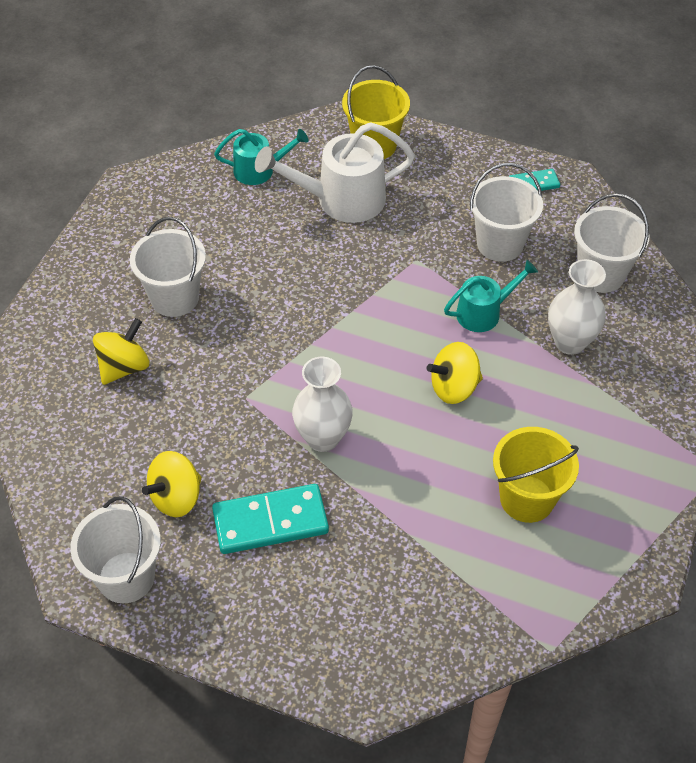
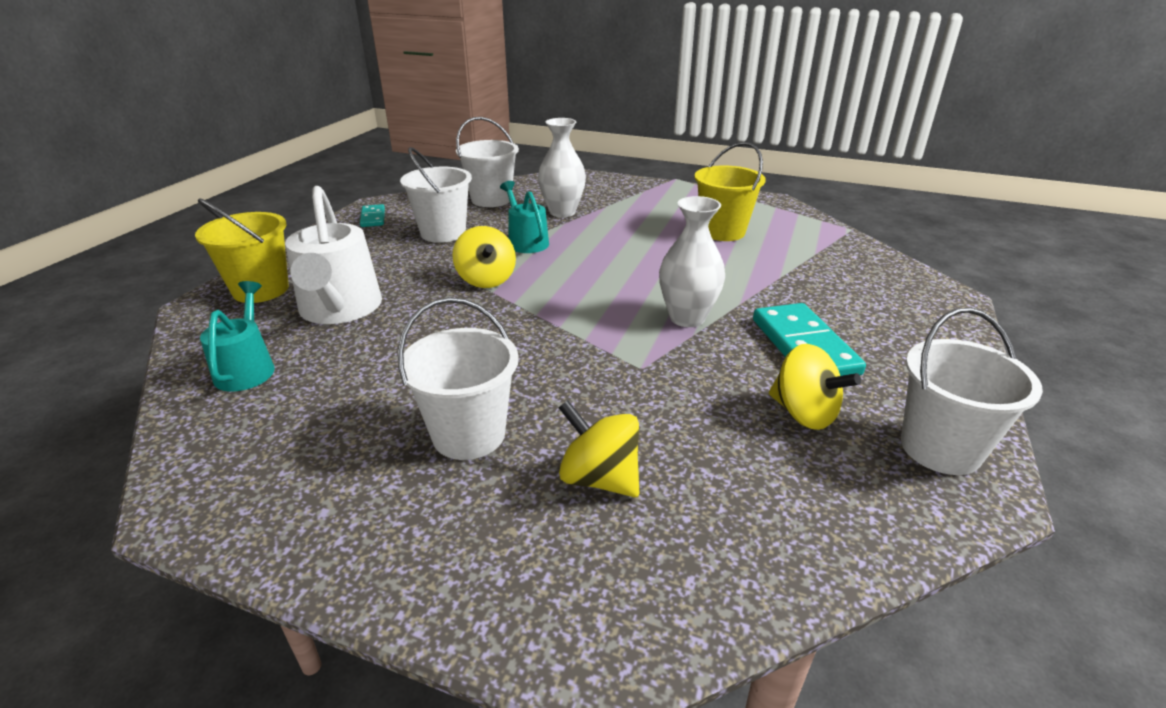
camera: 90 degrees left, 20 degrees down
yellow spinning top [427,342,483,404] -> yellow spinning top moved to [452,226,516,288]

